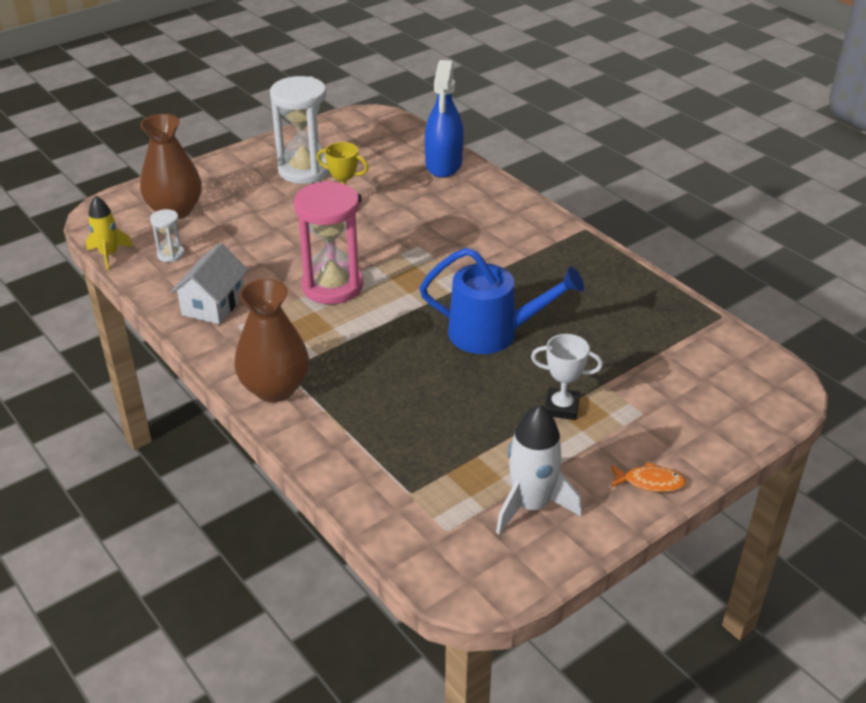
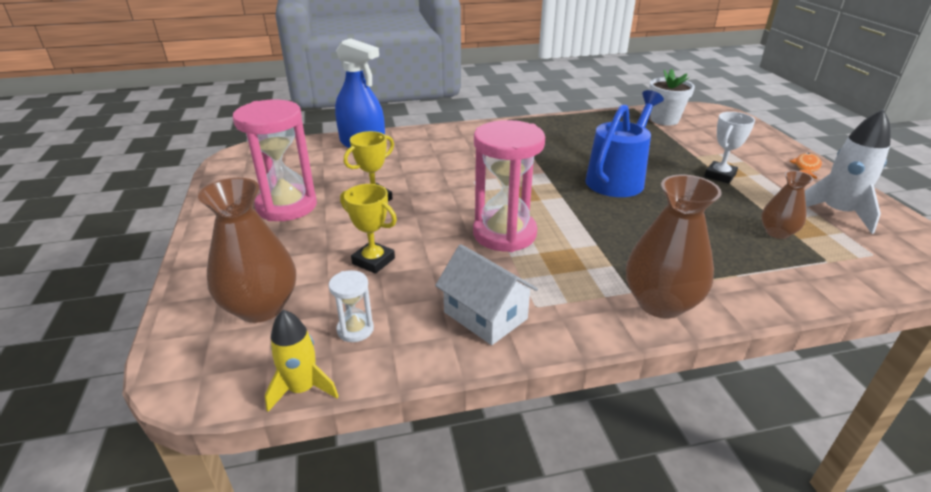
camera: 65 degrees left, 5 degrees down
white hourglass [270,76,330,184] -> pink hourglass [233,99,317,221]
none -> yellow trophy [340,184,397,274]
none -> white flower pot [649,69,695,126]
none -> brown vase [761,170,813,239]

